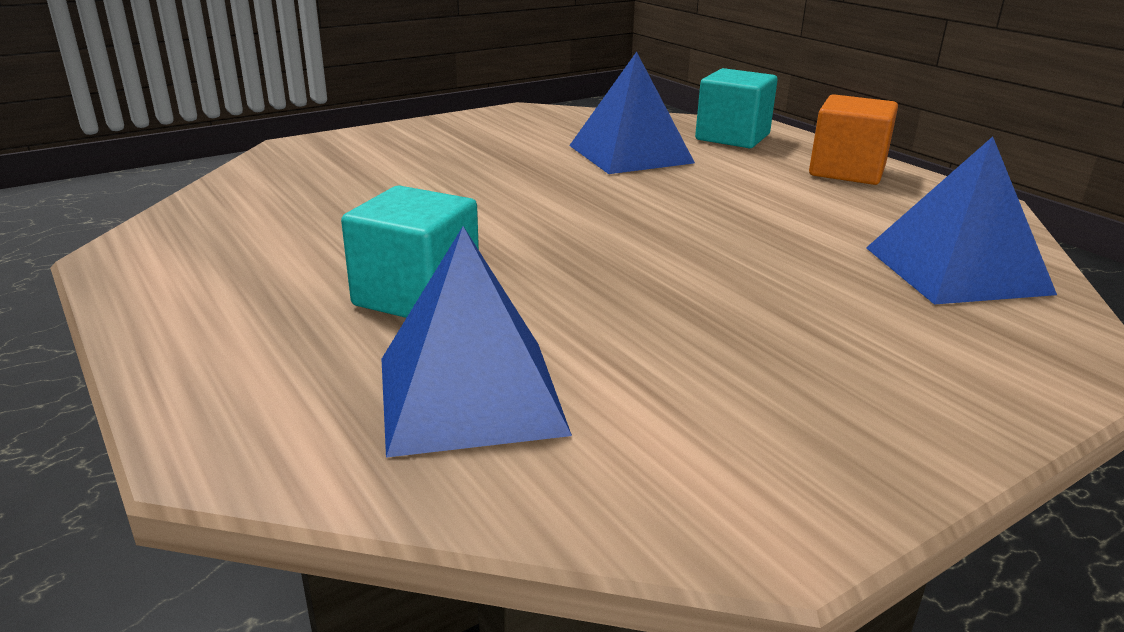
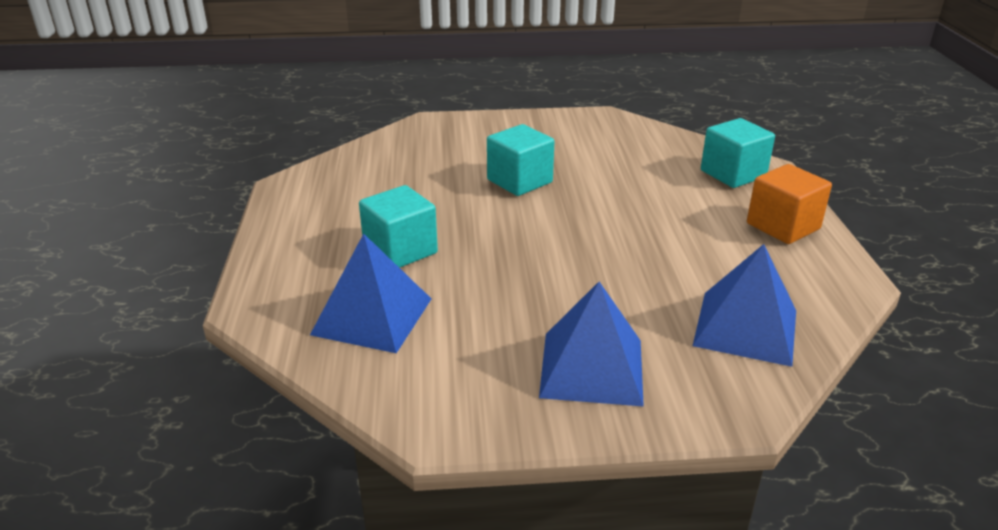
camera: 30 degrees right, 5 degrees up
blue pyramid [569,52,695,174] -> blue pyramid moved to [539,282,644,407]
none -> turquoise cube [487,124,555,196]

